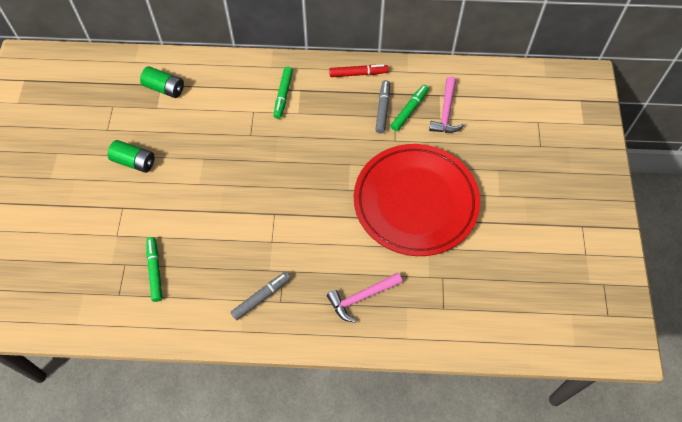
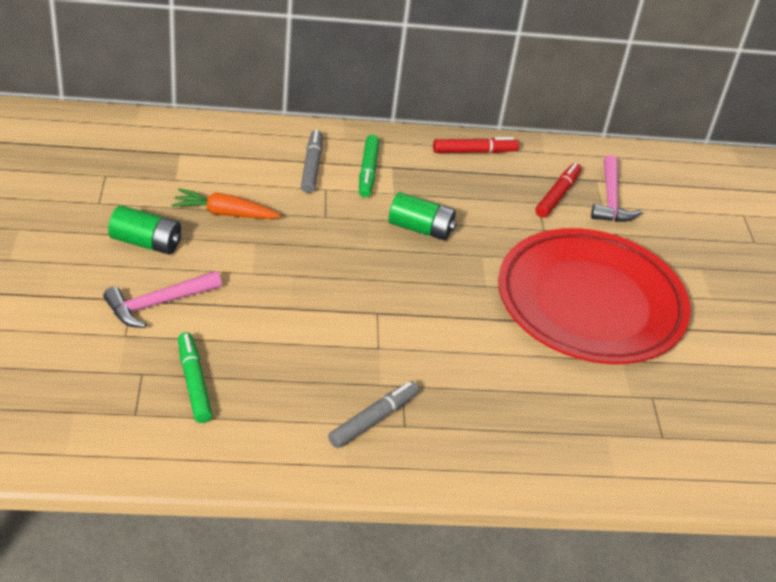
camera: 10 degrees left, 20 degrees down
green battery [140,66,184,98] -> green battery moved to [388,192,457,241]
pink hammer [327,273,403,323] -> pink hammer moved to [103,271,222,328]
grey marker [375,80,390,134] -> grey marker moved to [301,130,323,193]
green marker [391,85,429,131] -> red marker [535,163,582,218]
none -> orange carrot [171,188,281,219]

